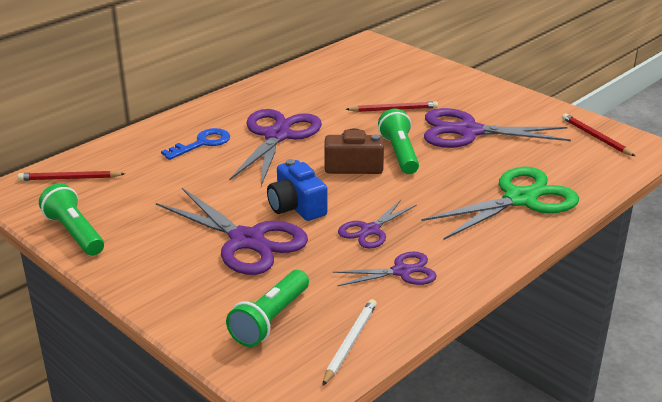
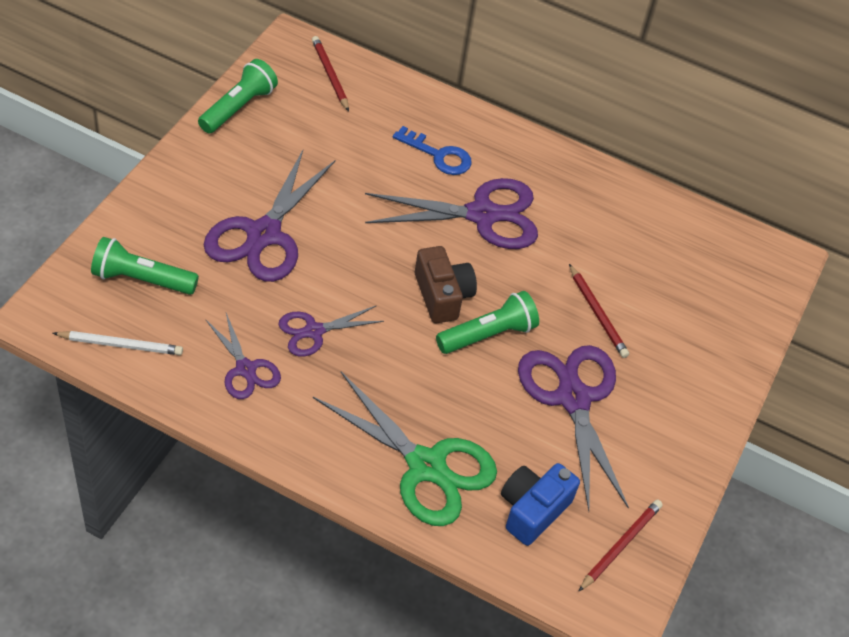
camera: 65 degrees right, 20 degrees up
blue camera [267,159,327,221] -> blue camera moved to [501,463,580,546]
purple scissors [338,200,417,249] -> purple scissors turned 45 degrees counterclockwise [278,305,384,357]

